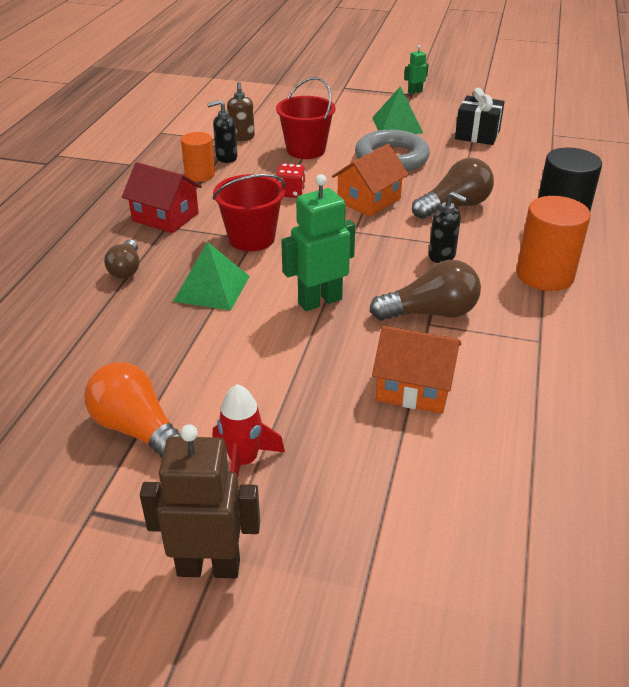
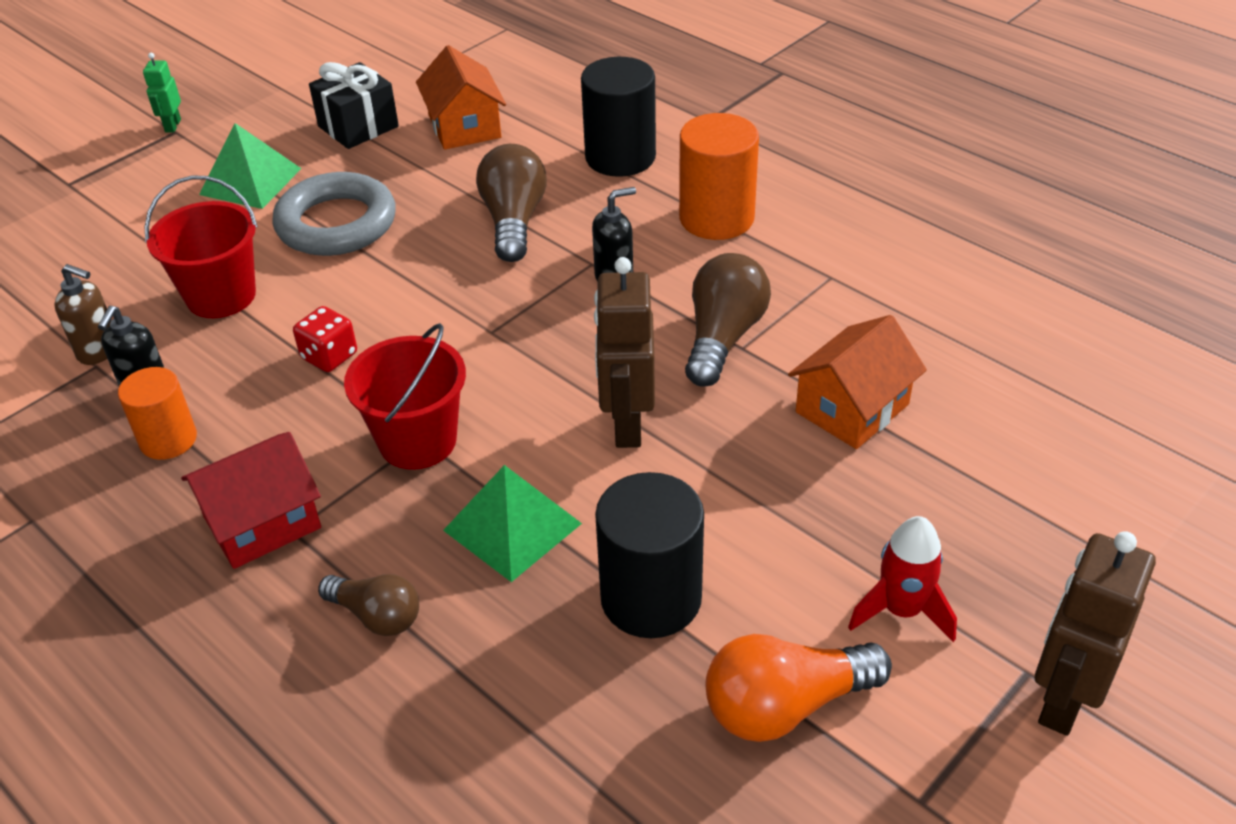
camera: 60 degrees left, 5 degrees up
green robot [281,174,355,311] -> brown robot [594,257,655,448]
orange house [332,144,409,217] -> orange house moved to [416,45,506,150]
none -> black cylinder [595,472,704,638]

